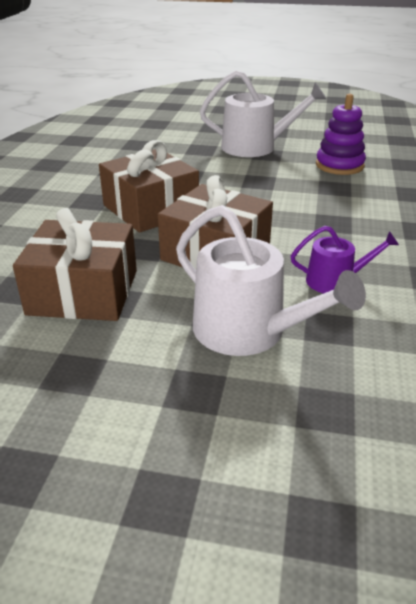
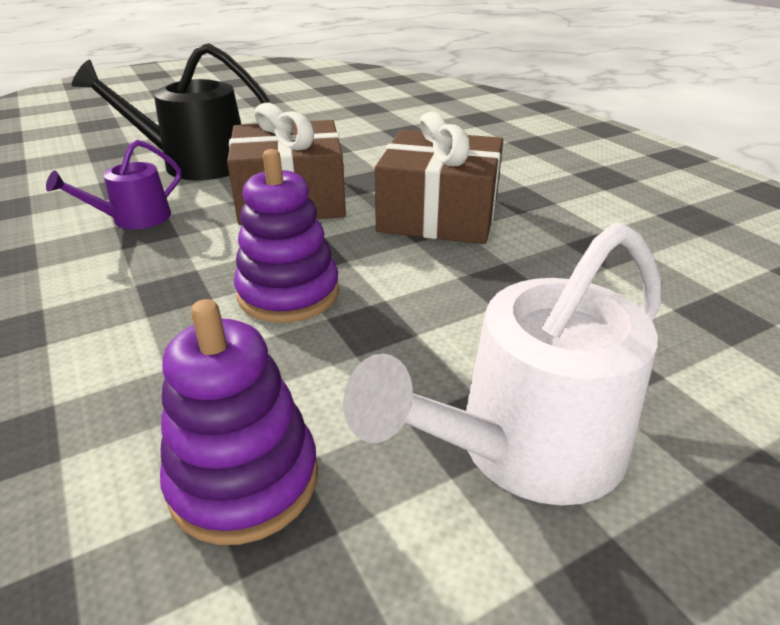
camera: 140 degrees right, 0 degrees up
brown gift [13,208,137,321] -> none
white watering can [176,205,366,356] -> black watering can [72,43,271,180]
none -> purple stacking toy [234,149,339,323]

